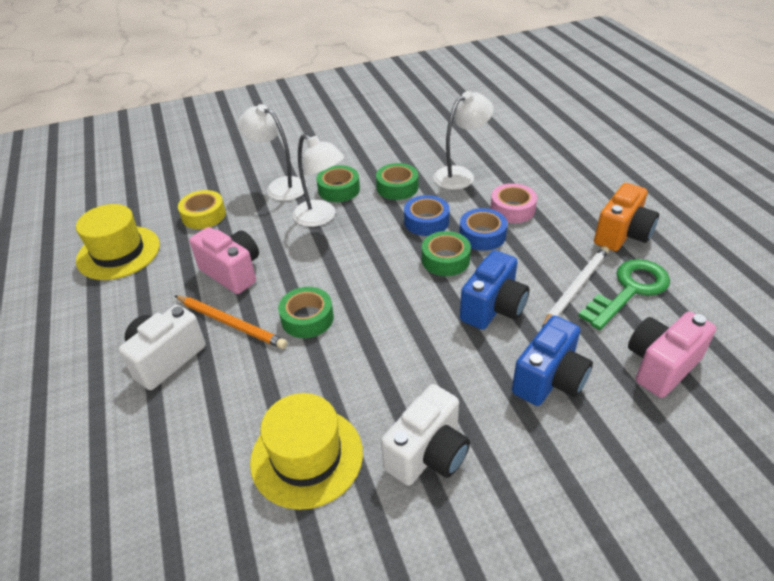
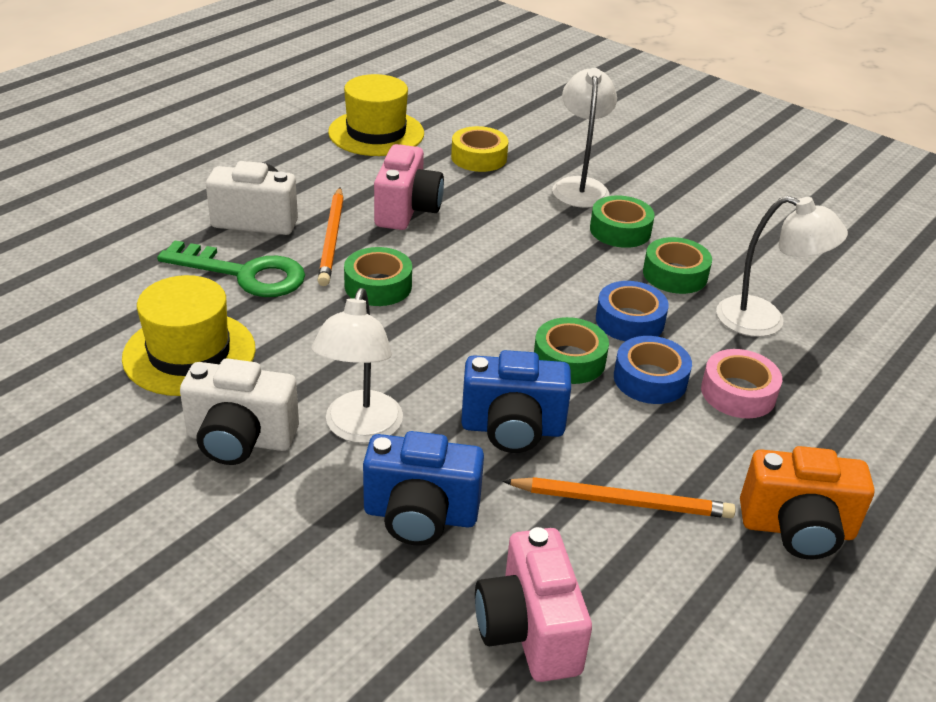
camera: 55 degrees right, 5 degrees down
white lamp [293,134,344,227] -> white lamp moved to [312,288,403,443]
white pencil [542,246,609,327] -> orange pencil [503,477,736,518]
green key [578,259,670,330] -> green key moved to [157,240,305,297]
pink camera [628,311,716,398] -> pink camera turned 120 degrees counterclockwise [475,527,592,682]

